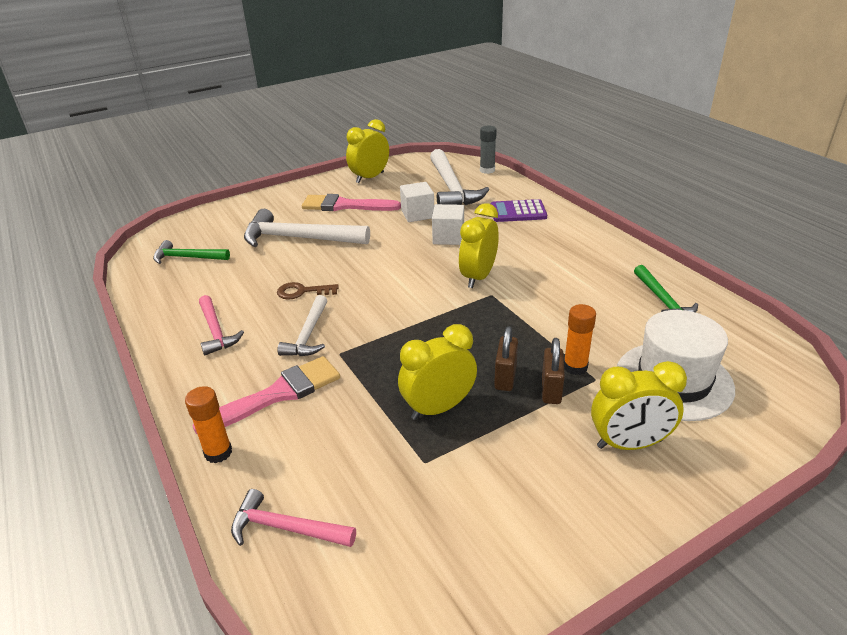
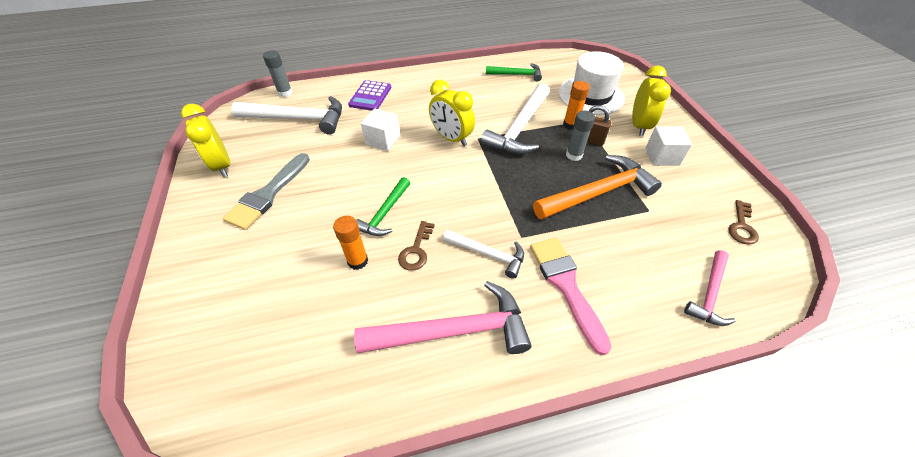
camera: 75 degrees left, 15 degrees up
green hammer [153,240,230,264] -> green hammer moved to [357,177,410,236]
orange glue stick [185,386,232,463] -> orange glue stick moved to [333,216,368,270]
pink hammer [199,295,244,355] -> pink hammer [354,281,532,354], size x1.72
white hammer [244,209,370,247] -> white hammer moved to [481,83,550,155]
pink brush [302,194,401,211] -> grey brush [223,153,310,230]
yellow clock [398,324,477,420] -> orange hammer [533,155,662,220]
white cube [400,182,434,222] -> white cube moved to [646,126,692,166]
brown padlock [494,326,518,391] -> grey glue stick [566,110,595,161]
none -> brown key [728,200,759,245]

